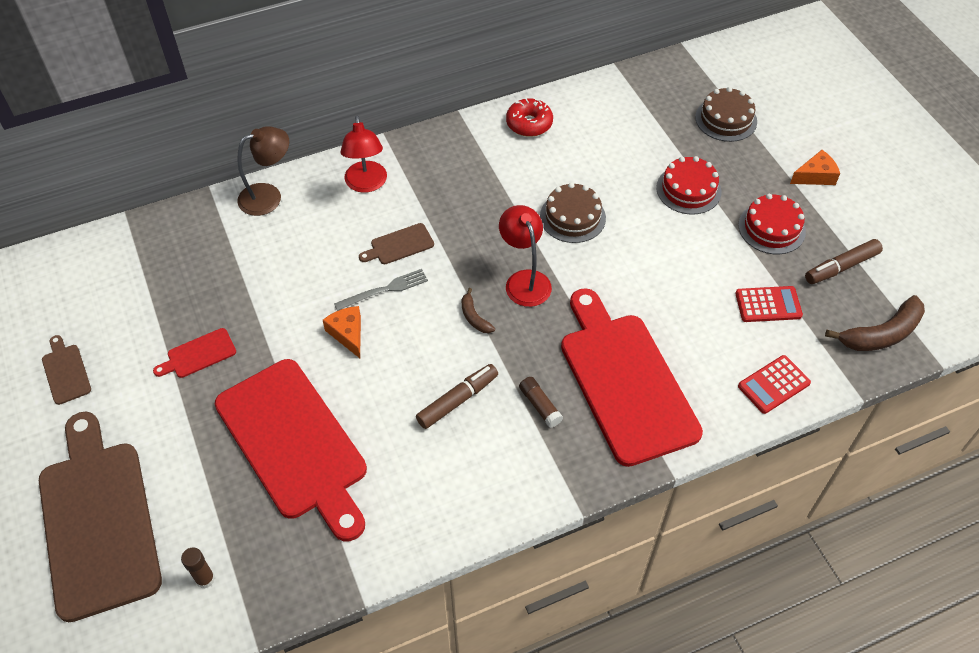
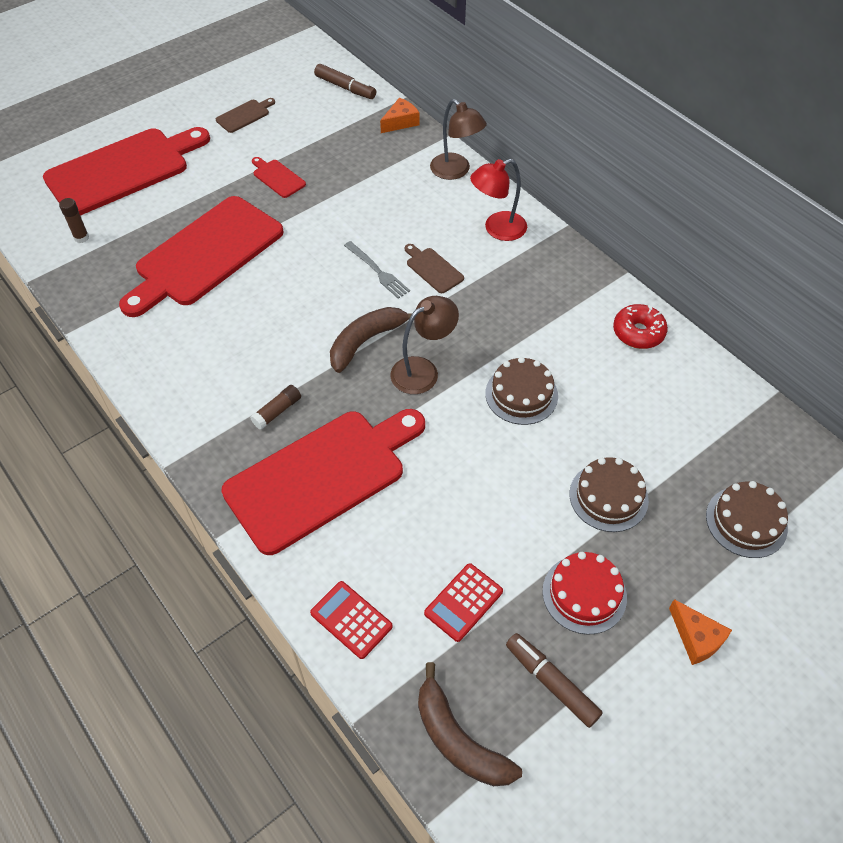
camera: 75 degrees right, 0 degrees up
brown cutting board [39,412,162,622] -> red cutting board [43,127,210,215]
orange cheese [323,306,361,358] -> orange cheese moved to [380,98,419,133]
brown marker [416,364,498,429] -> brown marker moved to [314,64,376,99]
brown banana [462,288,495,333] -> brown banana [330,307,412,373], size x1.90
red lamp [499,205,552,307] -> brown lamp [390,296,459,394]
red cake [656,156,721,215] -> brown cake [569,457,649,532]
red calculator [735,286,803,322] -> red calculator turned 60 degrees clockwise [424,563,503,642]

